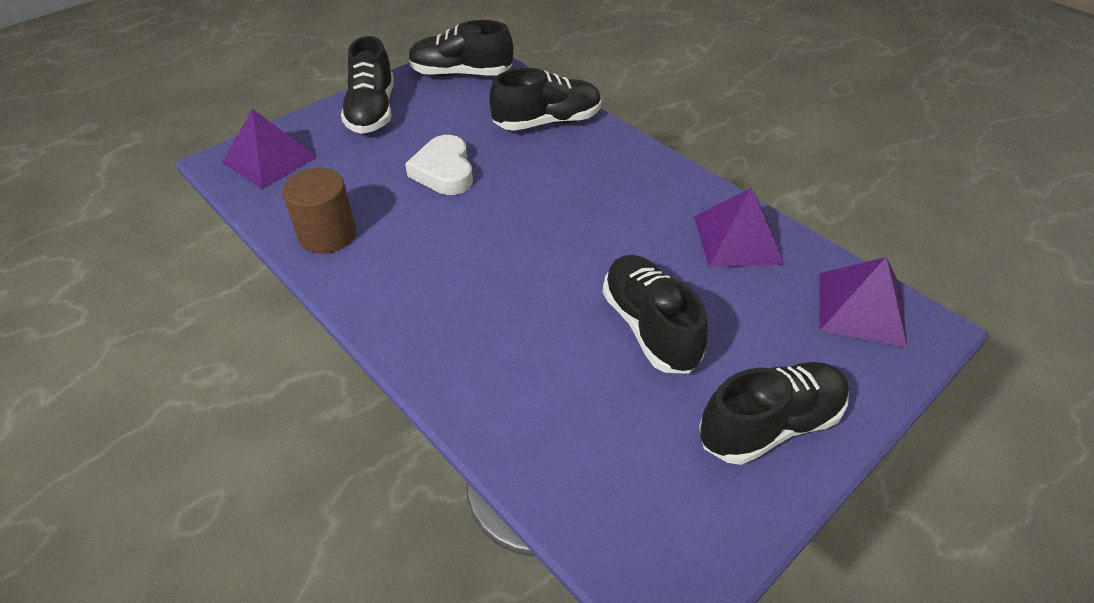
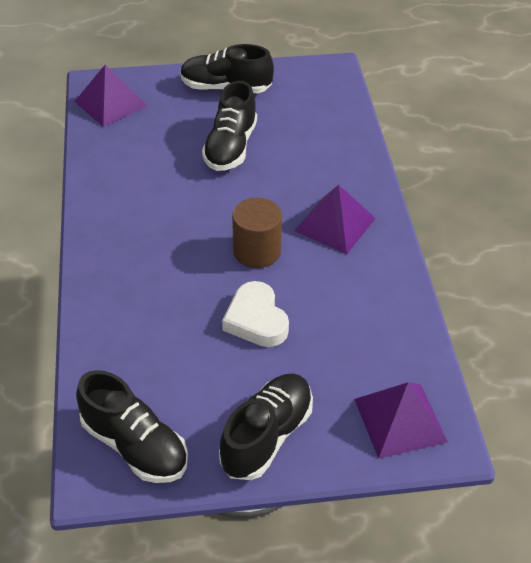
camera: 145 degrees left, 0 degrees up
brown cylinder [282,168,356,254] -> brown cylinder moved to [232,198,282,268]
white heart [405,135,473,195] -> white heart turned 135 degrees clockwise [222,281,289,347]
black shoe [489,68,602,131] -> none
purple pyramid [694,188,785,267] -> purple pyramid moved to [294,185,376,254]

